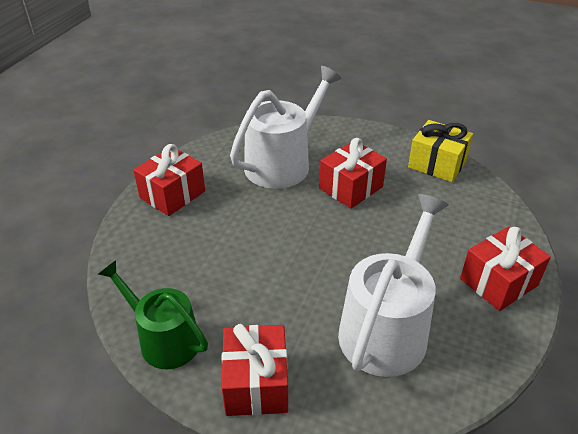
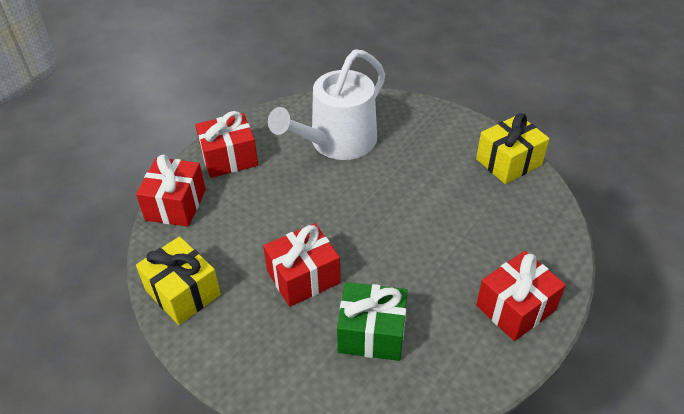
camera: 165 degrees left, 5 degrees up
green watering can [98,260,208,369] -> yellow gift [476,113,550,184]
red gift [221,324,288,416] -> red gift moved to [136,154,206,227]
white watering can [230,66,341,189] -> green gift [337,282,408,361]

